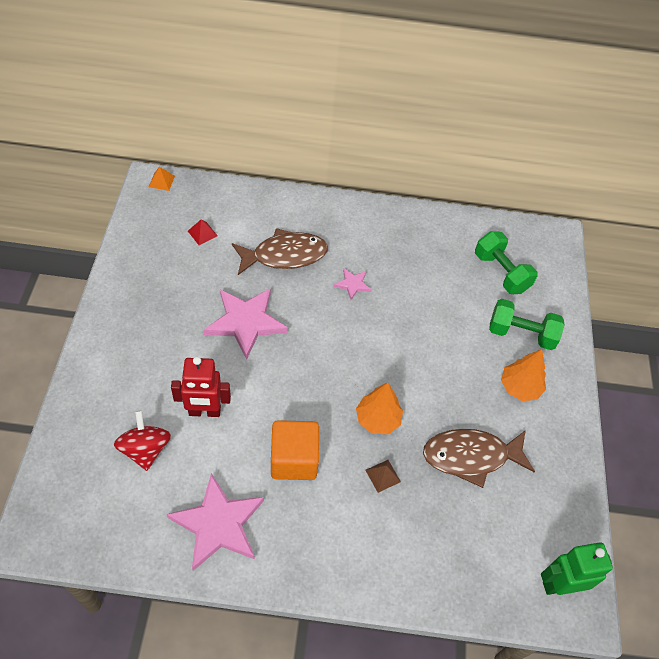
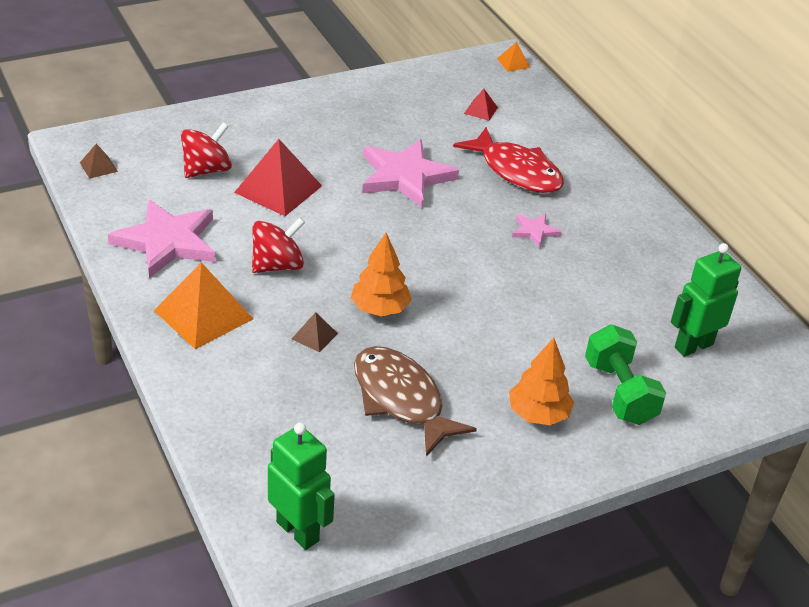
camera: 60 degrees right, 15 degrees down
red robot [171,357,231,417] -> red pyramid [234,139,322,216]
brown fish [232,228,328,275] -> red fish [453,127,564,193]
orange cube [271,420,319,480] -> red spinning top [252,217,305,273]
green dumbbell [475,231,538,294] -> green robot [671,243,741,357]
none -> brown pyramid [80,144,118,179]
none -> orange pyramid [154,262,253,349]

